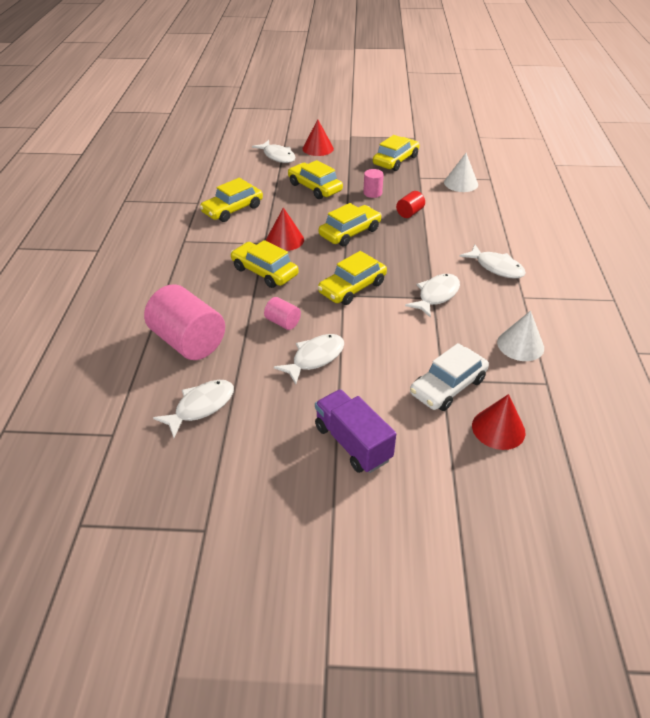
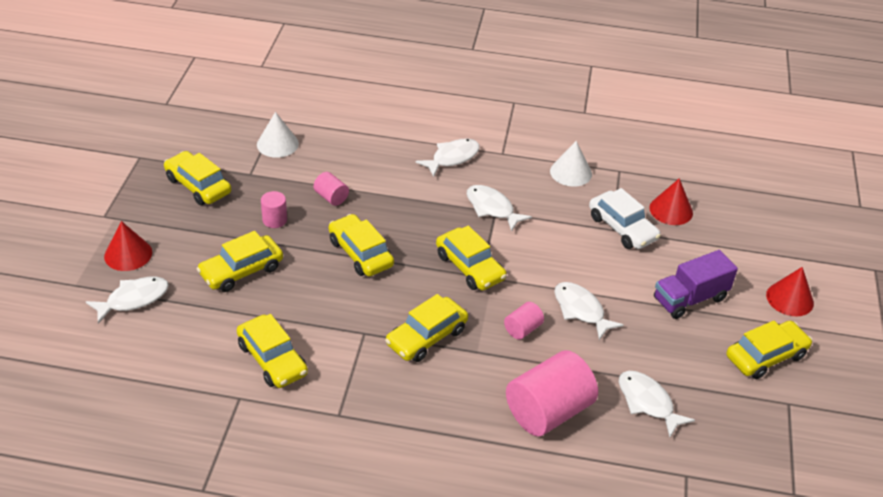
camera: 85 degrees left, 0 degrees up
red cone [266,207,304,251] -> red cone moved to [766,267,814,316]
red cylinder [396,191,425,218] -> pink cylinder [314,172,349,206]
none -> yellow car [726,321,812,379]

